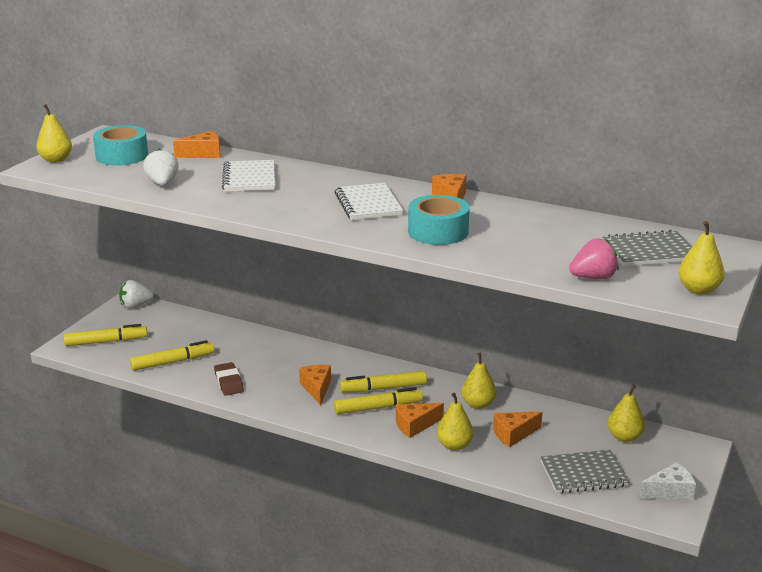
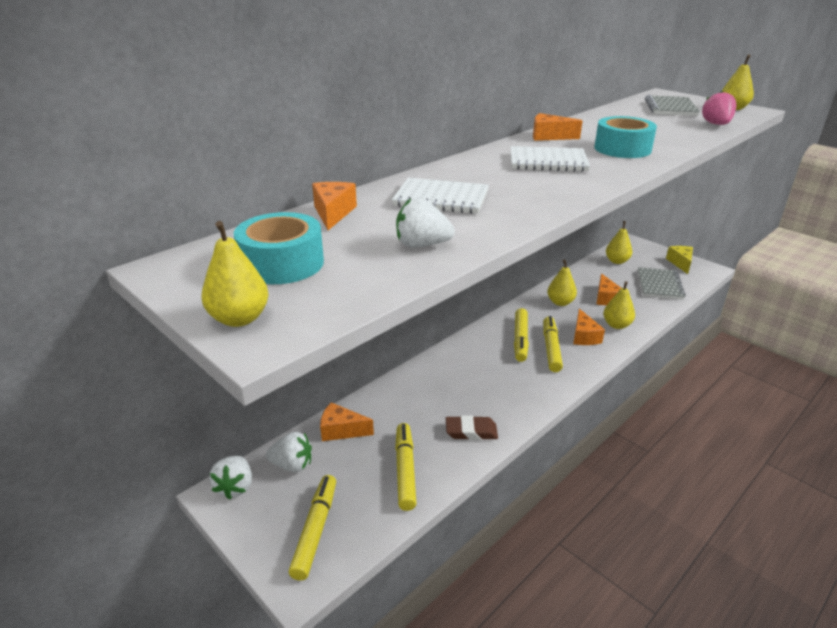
camera: 70 degrees left, 5 degrees up
orange cheese [299,365,331,405] -> orange cheese moved to [320,402,374,441]
white cheese [639,462,696,500] -> yellow cheese [666,246,693,274]
none -> white strawberry [266,432,312,472]

